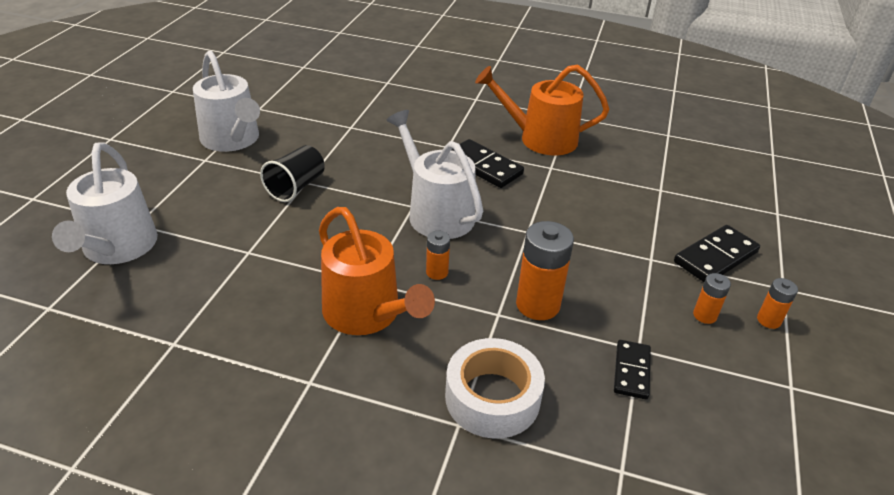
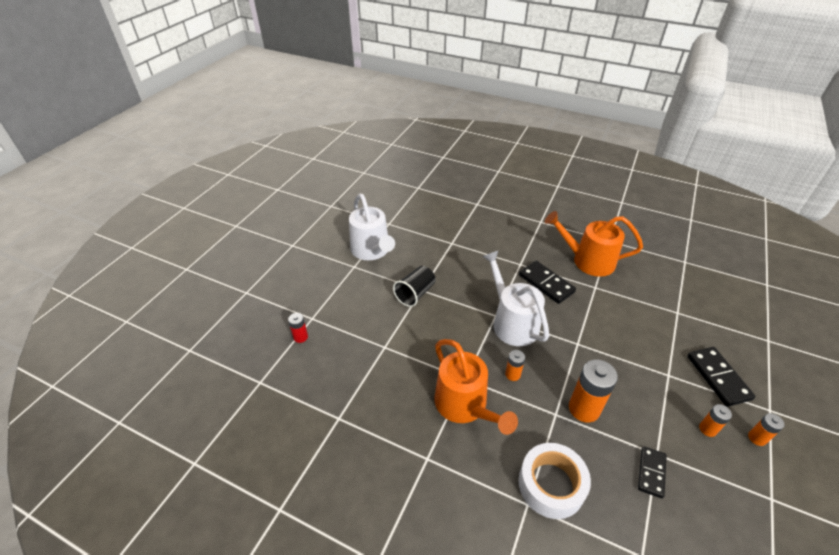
camera: 10 degrees right, 5 degrees up
white watering can [52,142,158,264] -> red battery [288,313,308,343]
black domino [674,225,760,282] -> black domino turned 75 degrees counterclockwise [687,347,755,407]

